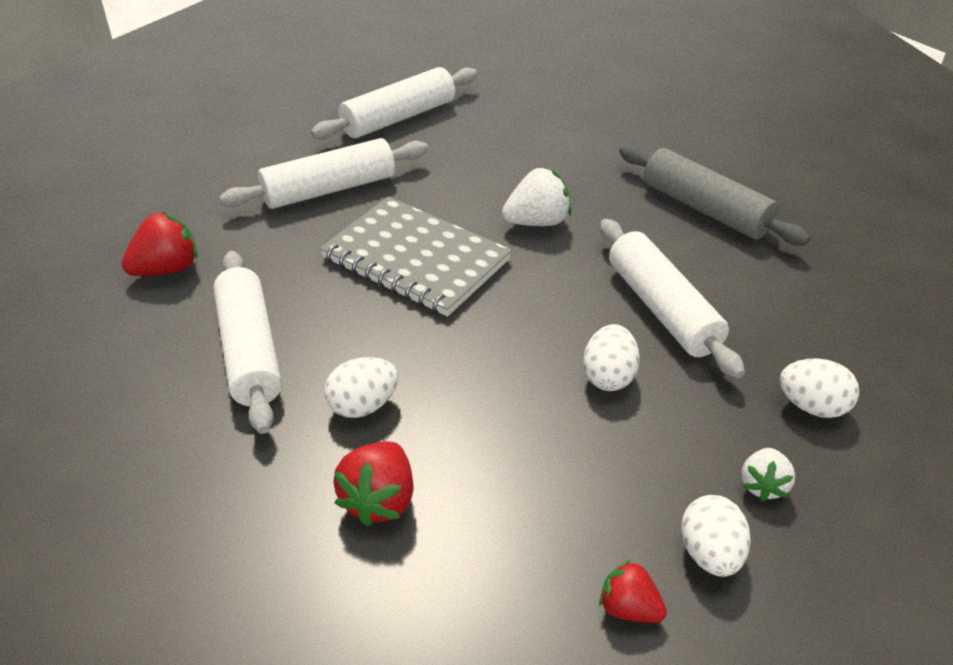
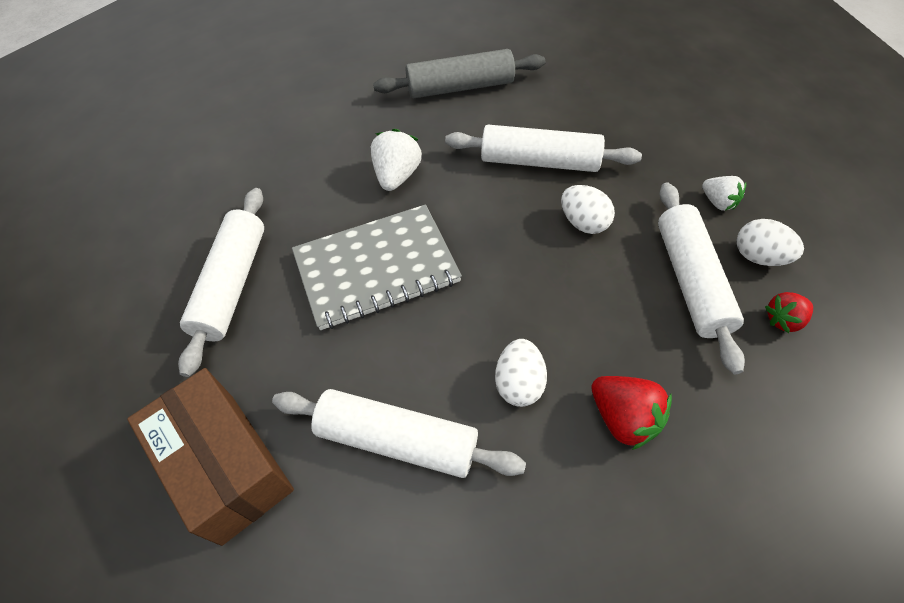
camera: 55 degrees left, 15 degrees up
red strawberry [122,212,197,276] -> brown box [127,368,294,546]
white rolling pin [311,67,478,139] -> white rolling pin moved to [658,182,745,374]
white egg [780,358,859,418] -> none

